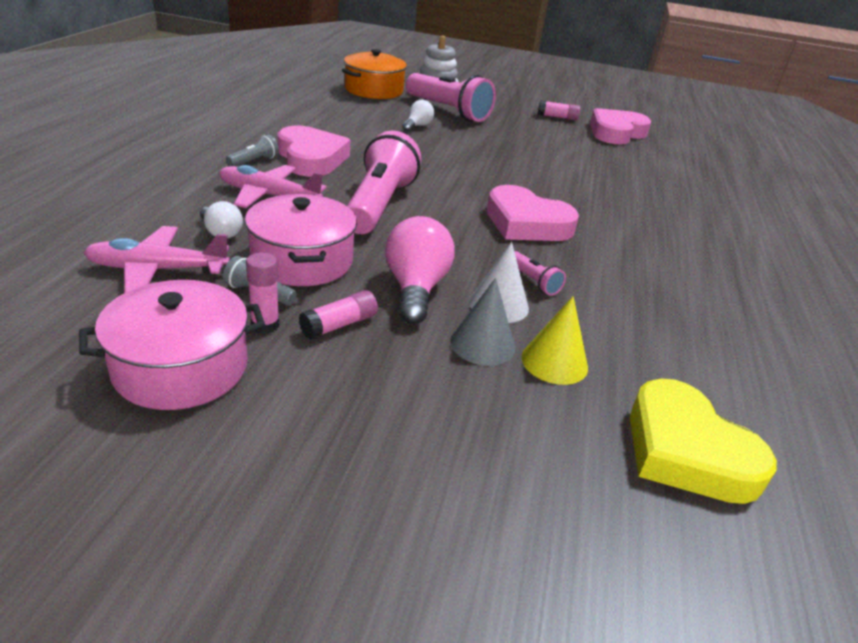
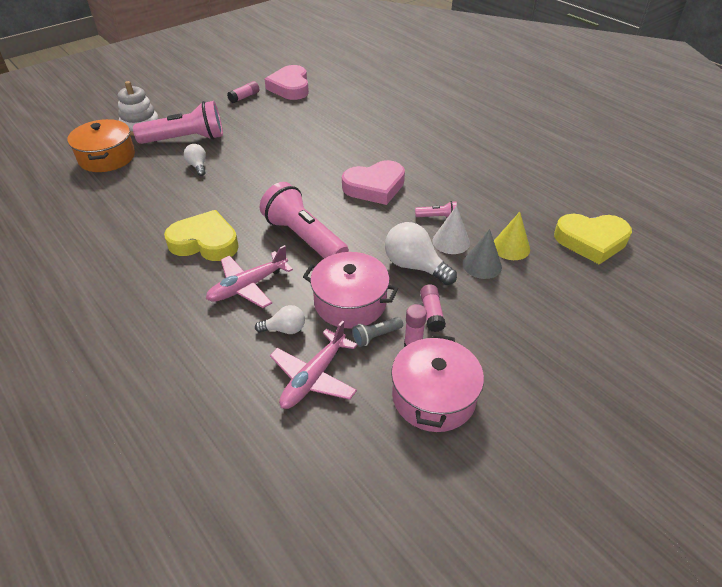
camera: 50 degrees left, 10 degrees up
grey flashlight [226,135,279,166] -> none
pink heart [278,125,350,177] -> yellow heart [164,210,239,261]
pink light bulb [385,216,454,324] -> white light bulb [385,222,457,285]

